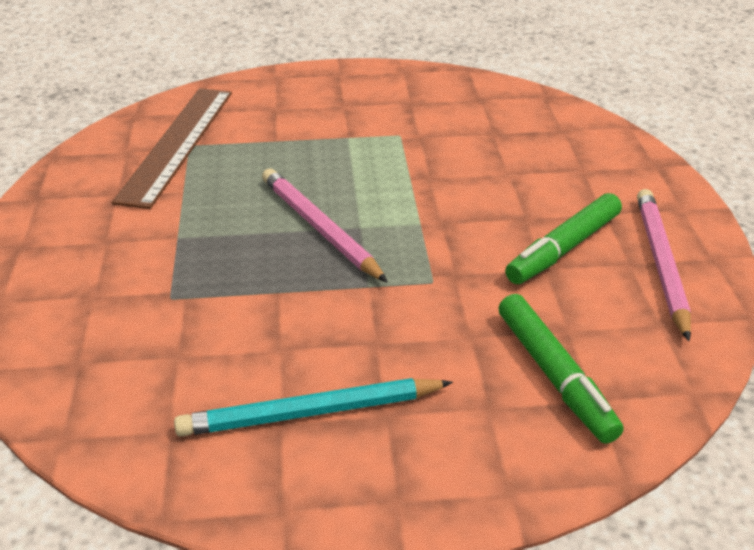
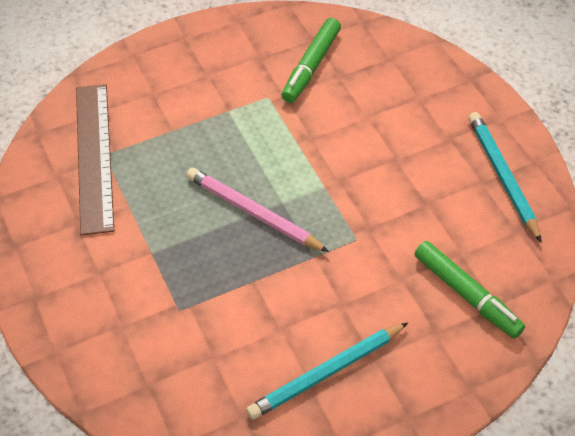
camera: 20 degrees left, 15 degrees up
green marker [505,193,622,284] -> green marker moved to [281,18,341,103]
pink pencil [637,189,691,341] -> turquoise pencil [469,112,542,243]

